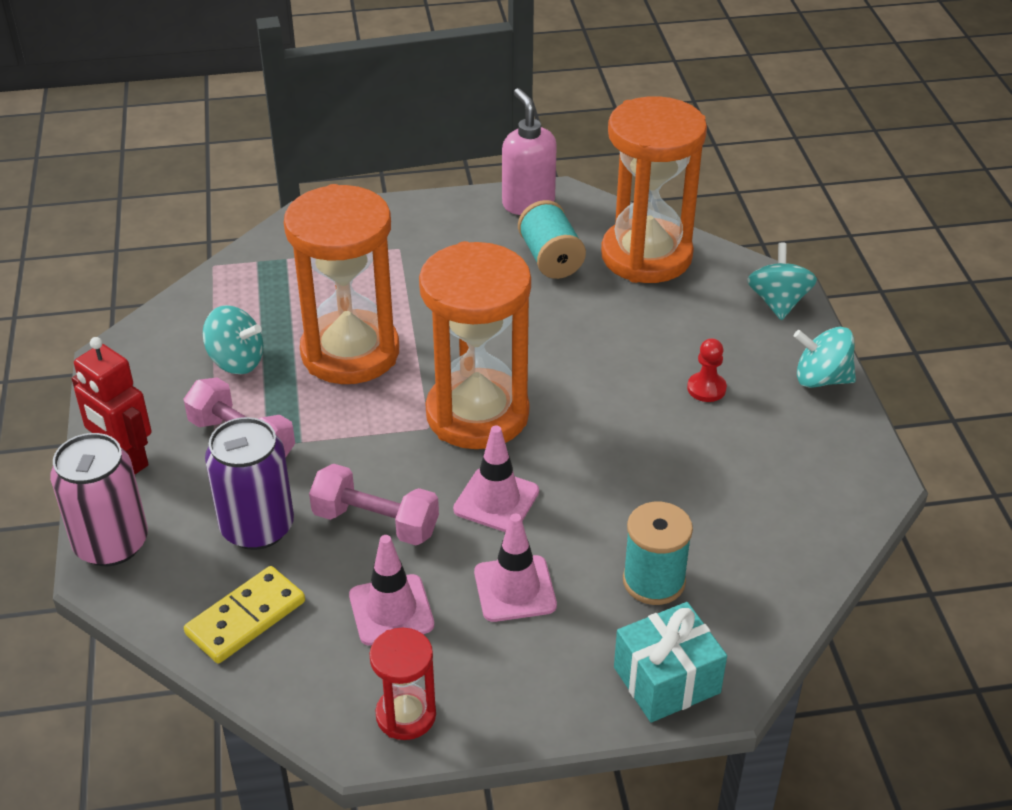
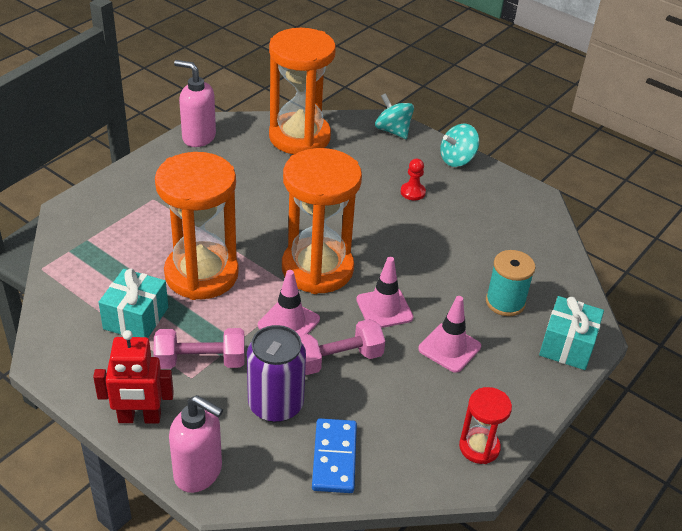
camera: 45 degrees left, 0 degrees up
pink can [50,433,148,566] -> pink soap dispenser [169,395,223,493]
yellow domino [184,566,305,664] -> blue domino [312,418,357,493]
turquoise spinning top [203,305,263,374] -> turquoise gift [98,269,168,338]
pink traffic cone [349,535,434,646] -> pink traffic cone moved to [258,270,320,336]
turquoise spool [518,200,586,279] -> none

